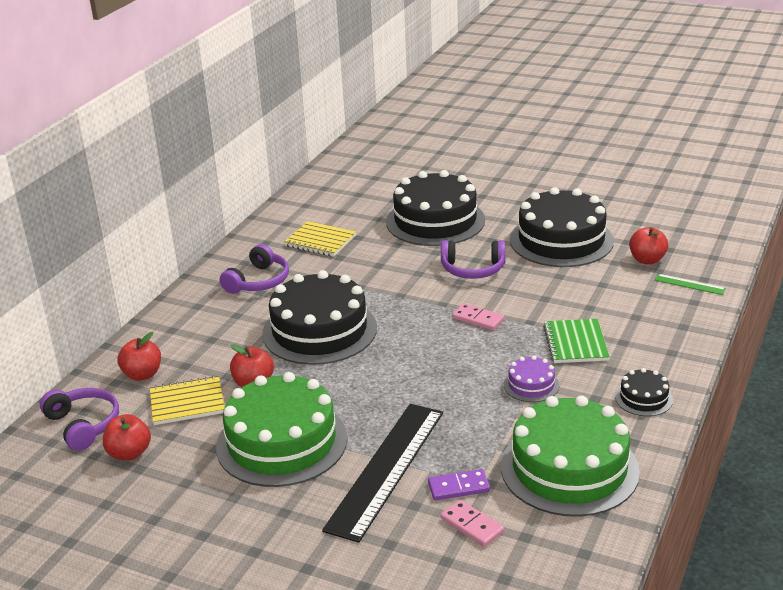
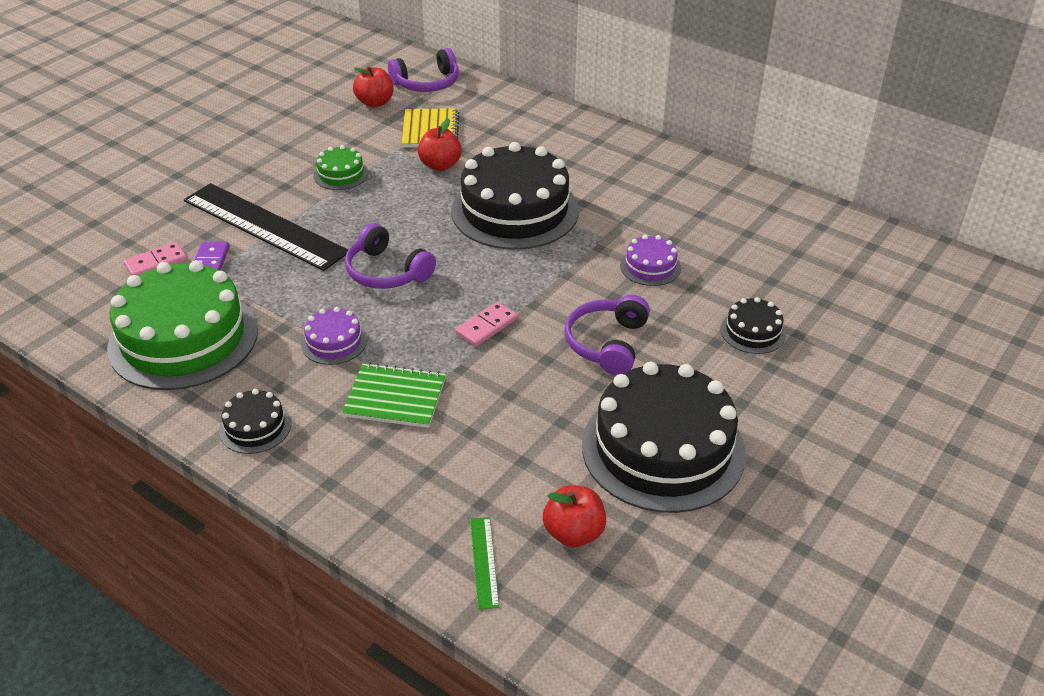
camera: 100 degrees right, 10 degrees up
red apple [117,332,161,381] -> none
green cake [216,372,347,487] -> green cake [314,145,368,190], size x0.45
purple headphones [220,244,289,294] -> purple headphones moved to [345,223,436,289]
yellow notebook [284,221,356,257] -> none
black cake [386,170,485,246] -> black cake [721,297,786,354], size x0.45
green ruler [655,274,726,295] -> green ruler turned 45 degrees counterclockwise [470,517,499,610]
none -> purple cake [620,235,681,286]

